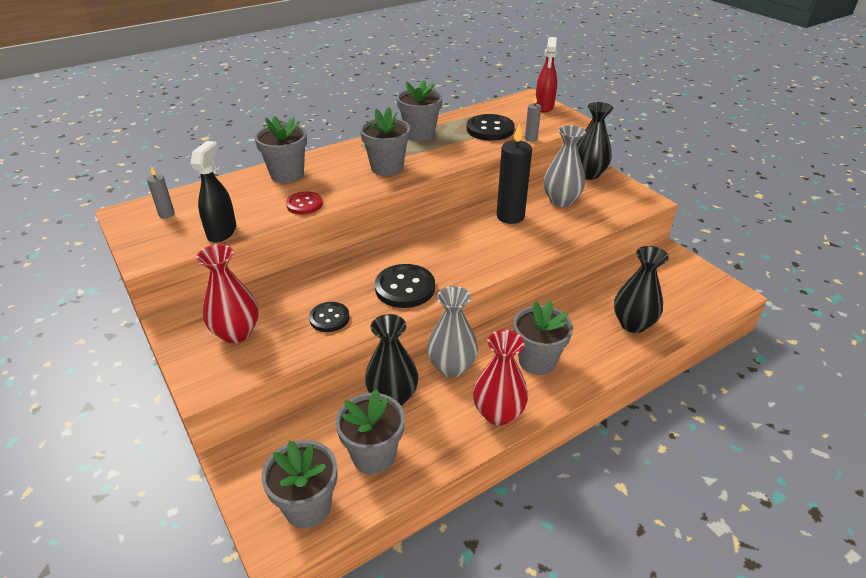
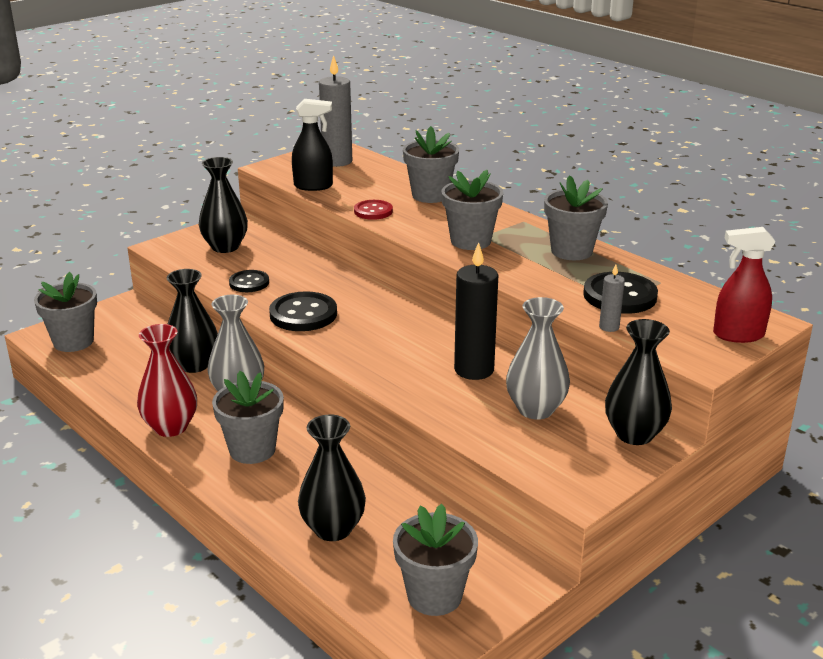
camera: 80 degrees right, 10 degrees down
grey candle [147,166,175,219] -> grey candle [319,55,352,167], size x2.07
red vase [196,244,259,343] -> black vase [199,157,248,253]
grey flower pot [335,389,405,474] -> grey flower pot moved to [393,504,478,616]

